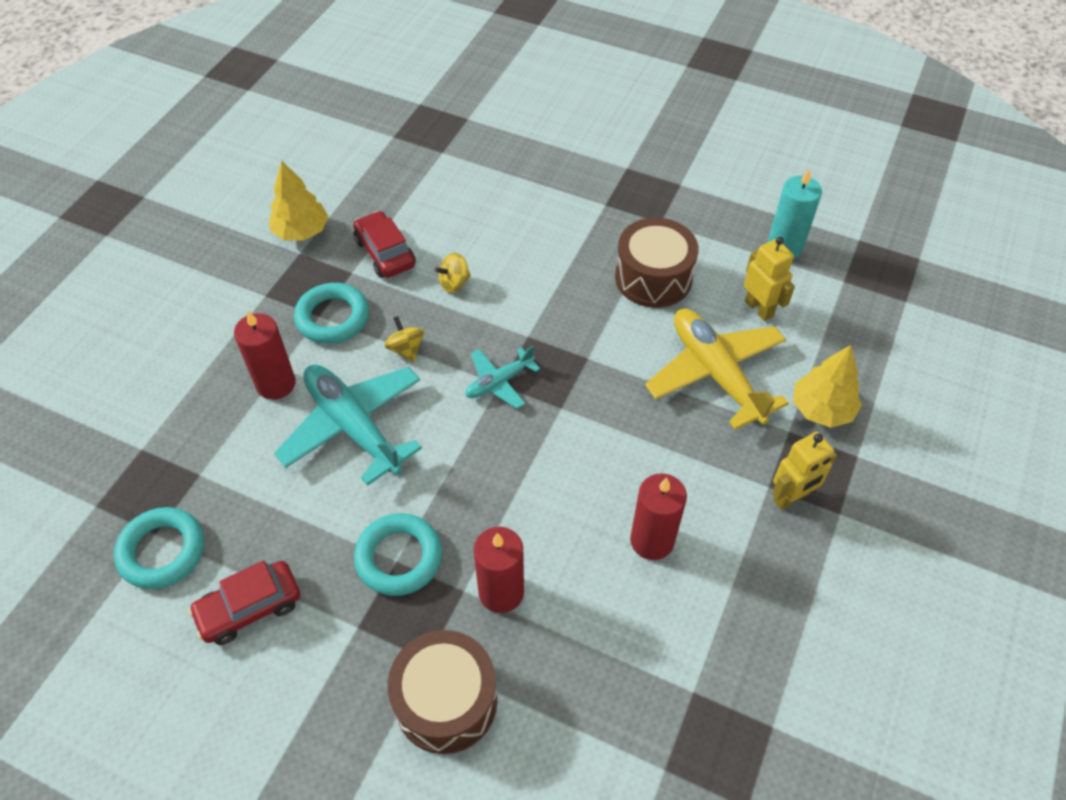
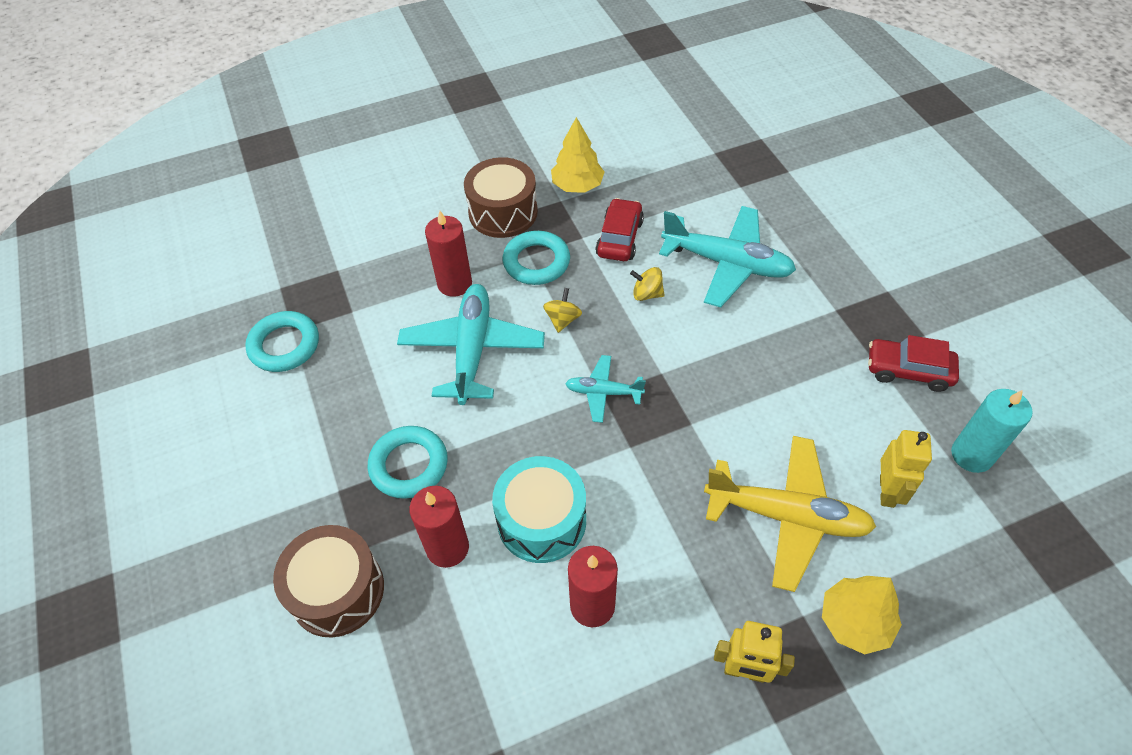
camera: 45 degrees right, 0 degrees up
red car [188,560,300,645] -> red car moved to [868,335,959,392]
brown drum [615,218,699,308] -> brown drum moved to [464,157,538,238]
yellow plane [645,309,789,430] -> yellow plane turned 90 degrees clockwise [704,436,876,592]
none -> turquoise drum [492,456,586,563]
none -> turquoise plane [659,206,796,308]

